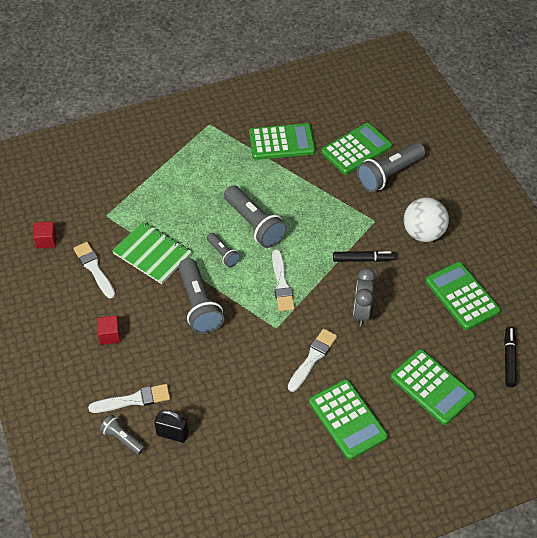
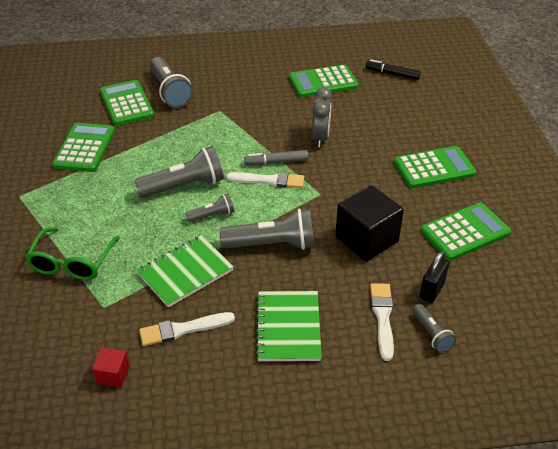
camera: 75 degrees left, 10 degrees down
red cube [97,315,121,345] -> green notebook [255,291,322,361]
grey flashlight [100,415,145,455] -> grey flashlight turned 75 degrees counterclockwise [412,304,456,353]
white brush [288,328,337,392] -> none
black marker [333,251,395,262] -> none
grey clock [353,268,375,326] -> grey clock turned 105 degrees counterclockwise [312,87,332,147]
green calculator [390,349,475,425] -> green calculator moved to [420,203,511,261]
white ball [404,197,449,242] -> none
none -> green glasses [25,227,120,280]
none -> grey marker [244,150,308,165]
none -> black cube [335,185,404,262]

